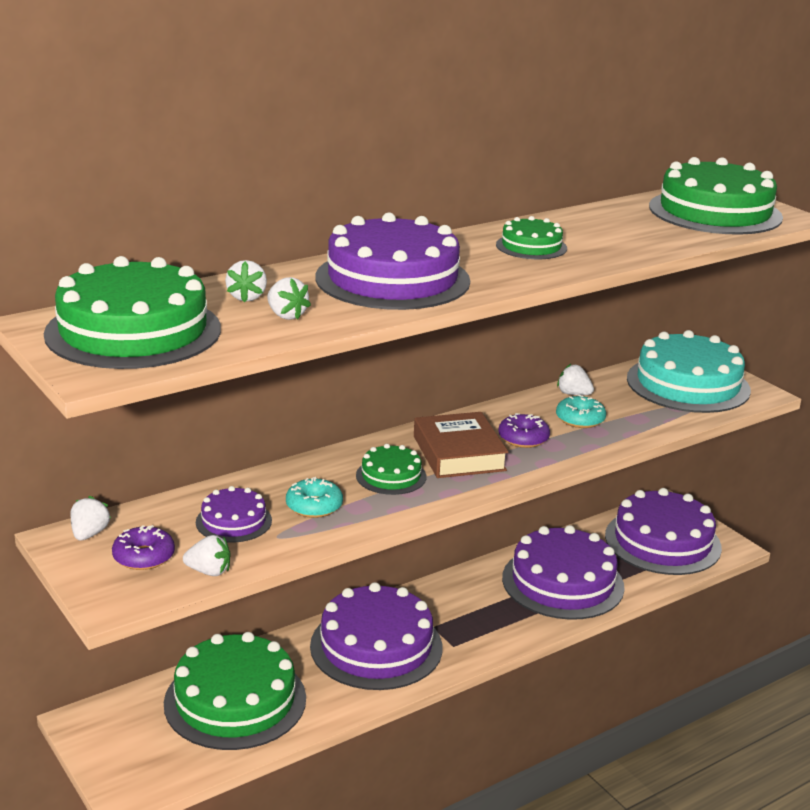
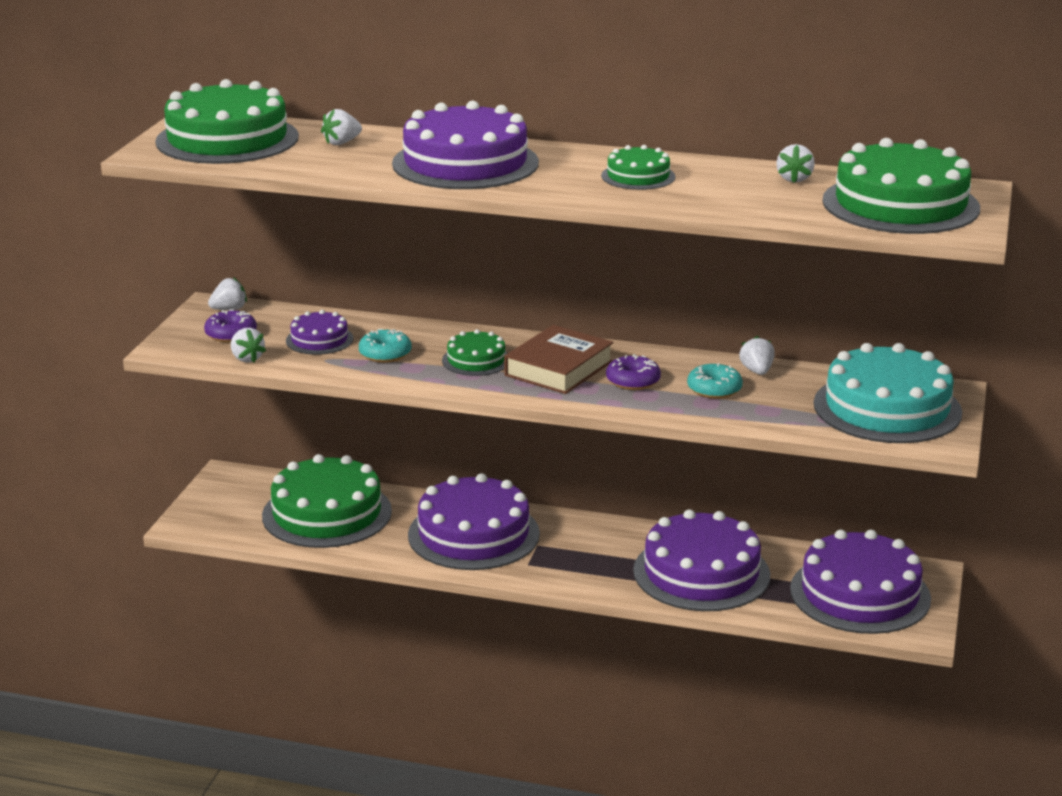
camera: 50 degrees right, 0 degrees up
white strawberry [267,277,311,320] -> white strawberry moved to [776,144,815,183]

